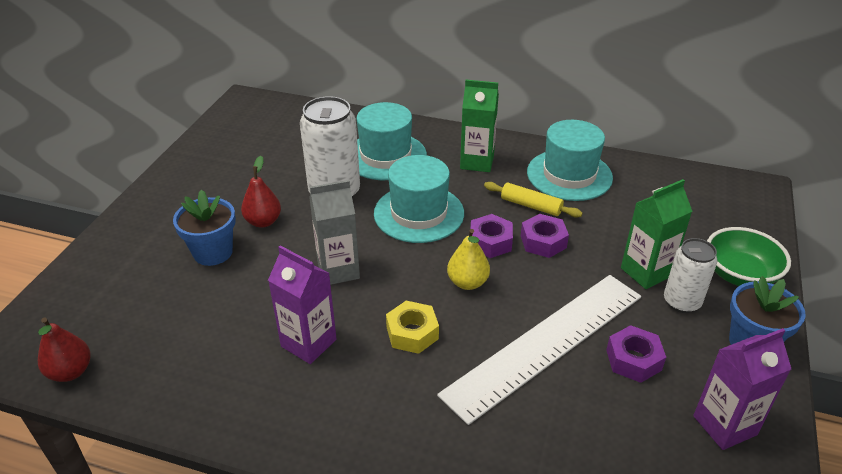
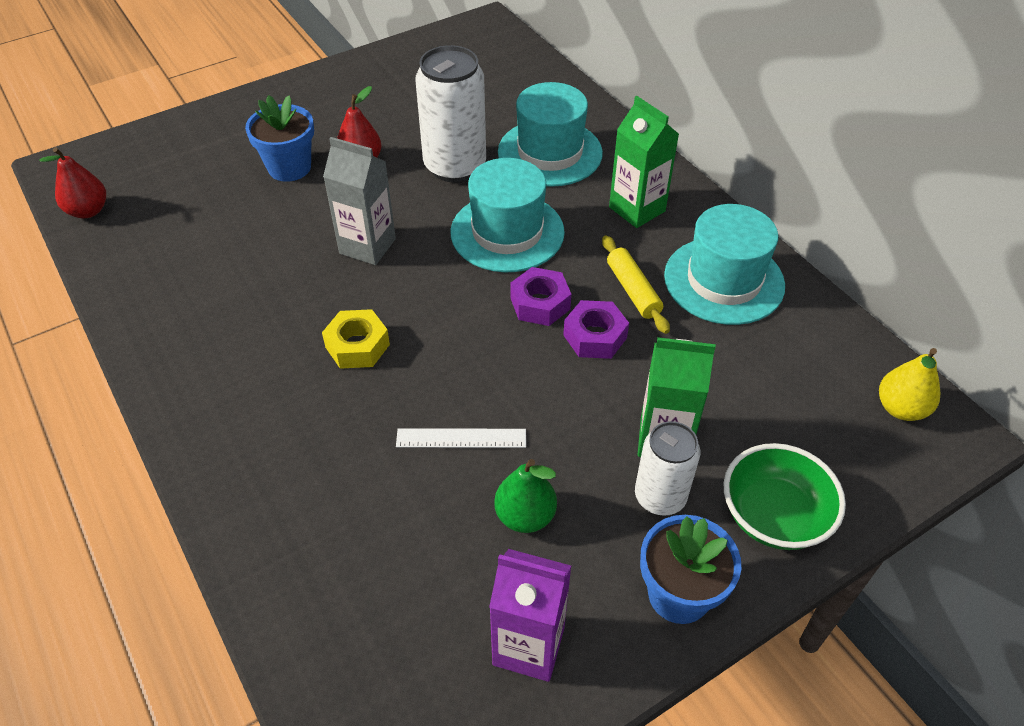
camera: 40 degrees right, 10 degrees up
purple carton [268,246,337,364] -> none
white ruler [437,275,641,425] -> white ruler [396,428,526,448], size x0.41
yellow pear [447,229,490,290] -> yellow pear moved to [879,348,941,421]
purple nut [606,325,666,383] -> green pear [494,459,557,533]

